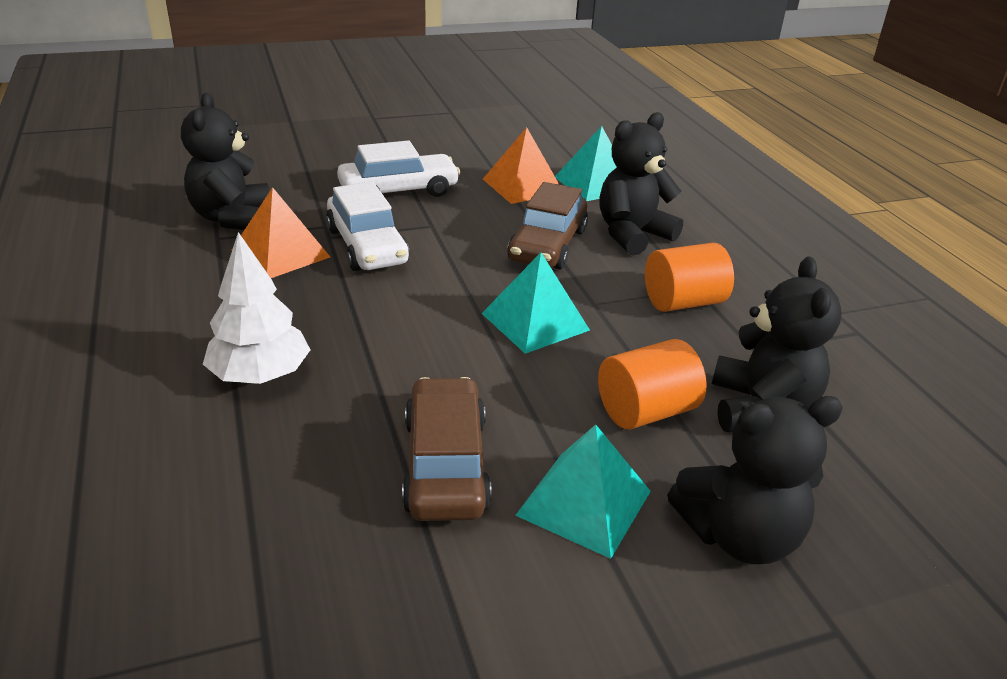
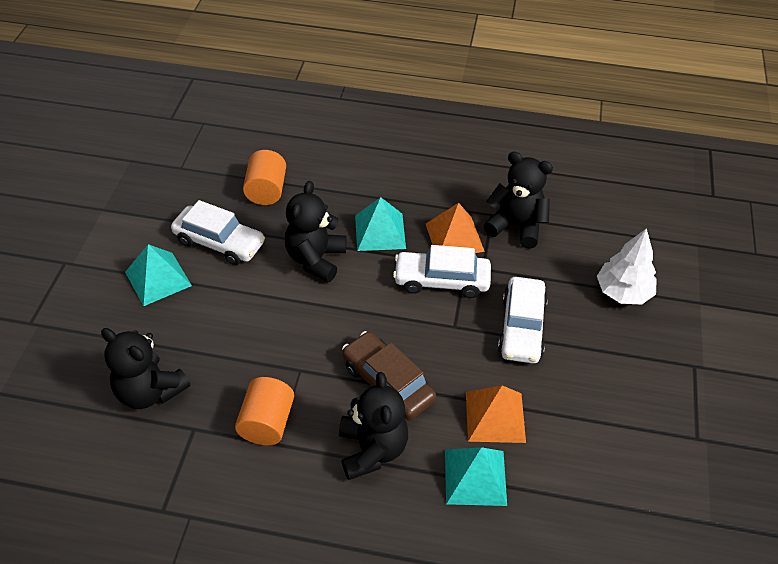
camera: 120 degrees right, 15 degrees up
white tree [203,232,311,384] -> white tree moved to [597,228,657,305]
brown car [402,377,492,521] -> white car [171,200,265,265]
turquoise pyramid [481,253,590,354] -> turquoise pyramid moved to [355,197,406,251]
orange cylinder [598,339,707,429] -> orange cylinder moved to [243,150,286,205]
black teddy bear [667,396,843,564] -> black teddy bear moved to [285,181,346,282]

